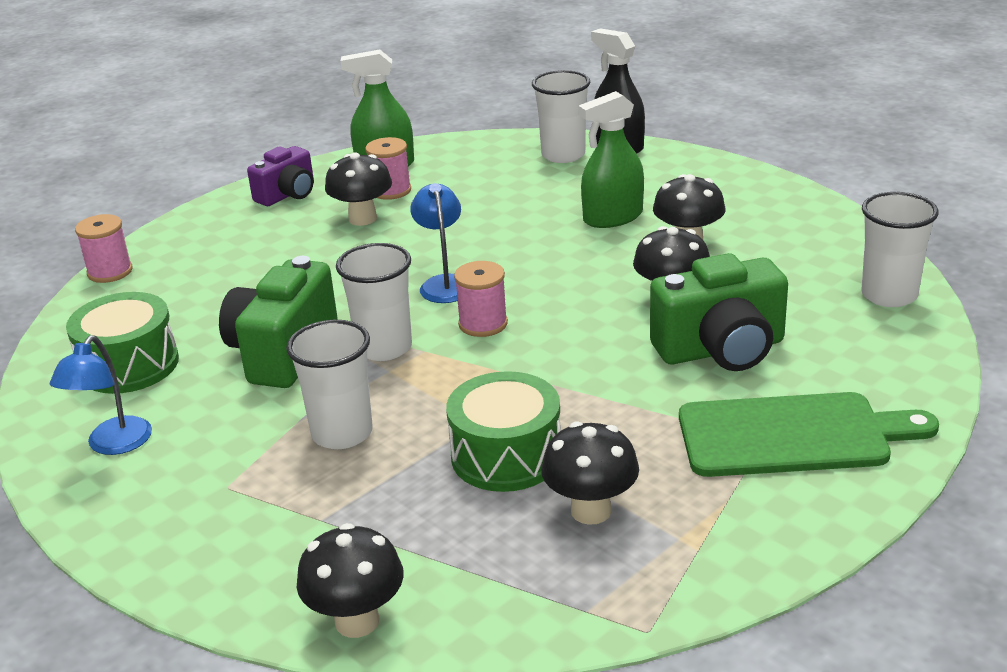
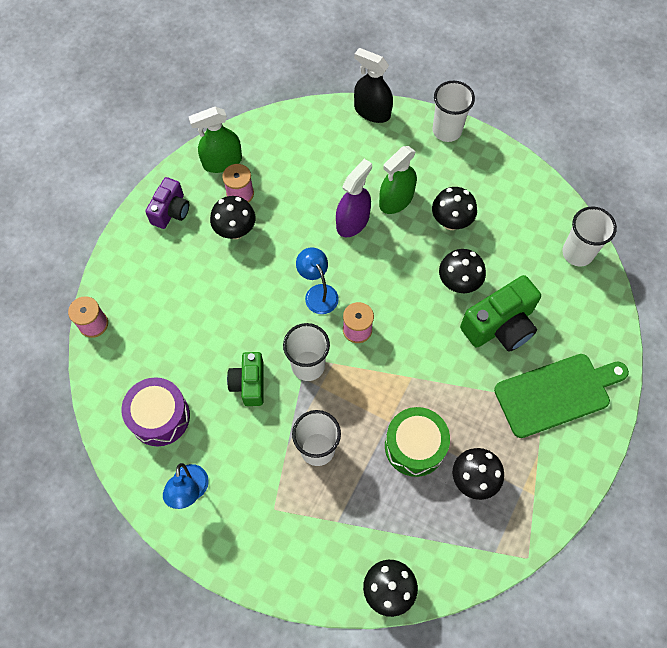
camera: 20 degrees left, 35 degrees up
green drum [66,292,179,394] -> purple drum [122,377,190,446]
green camera [219,256,338,388] -> green camera [227,352,264,406], size x0.63
white cup [532,70,590,163] -> white cup moved to [433,81,475,142]
none -> purple spray bottle [336,159,372,237]

